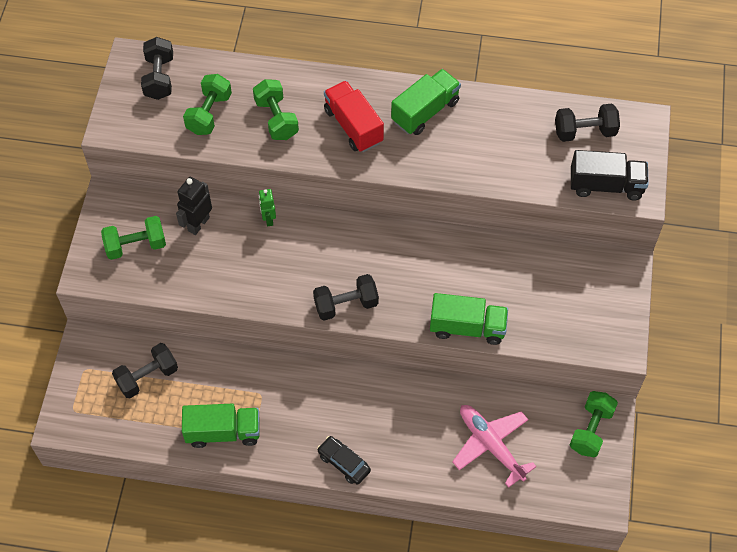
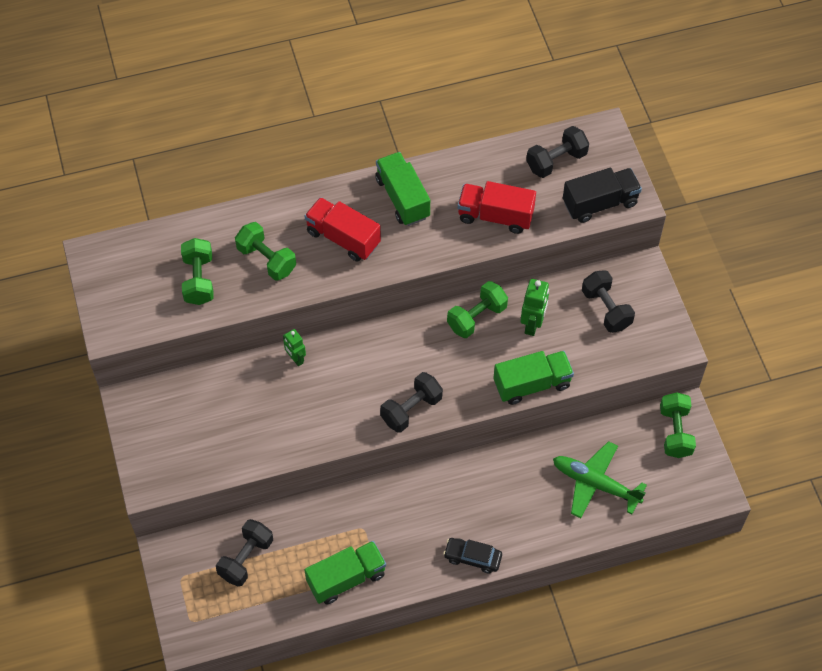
camera: 25 degrees left, 0 degrees up
green dumbbell [101,216,166,260] -> green dumbbell moved to [447,281,508,338]
black dumbbell [141,37,173,100] -> black dumbbell moved to [582,270,635,333]
black robot [176,177,212,235] -> none
green truck [391,69,461,135] -> green truck turned 45 degrees counterclockwise [375,152,430,226]
pink plane [452,405,537,488] -> green plane [553,441,647,518]
none -> red truck [458,181,536,234]
none -> green robot [520,279,549,336]

